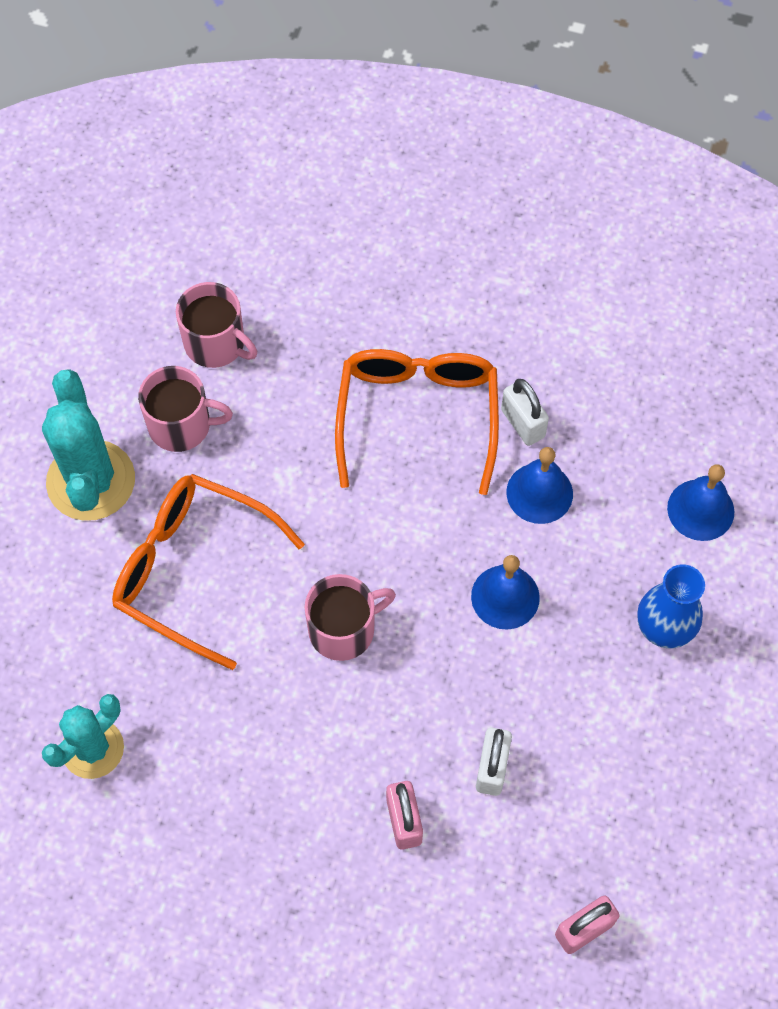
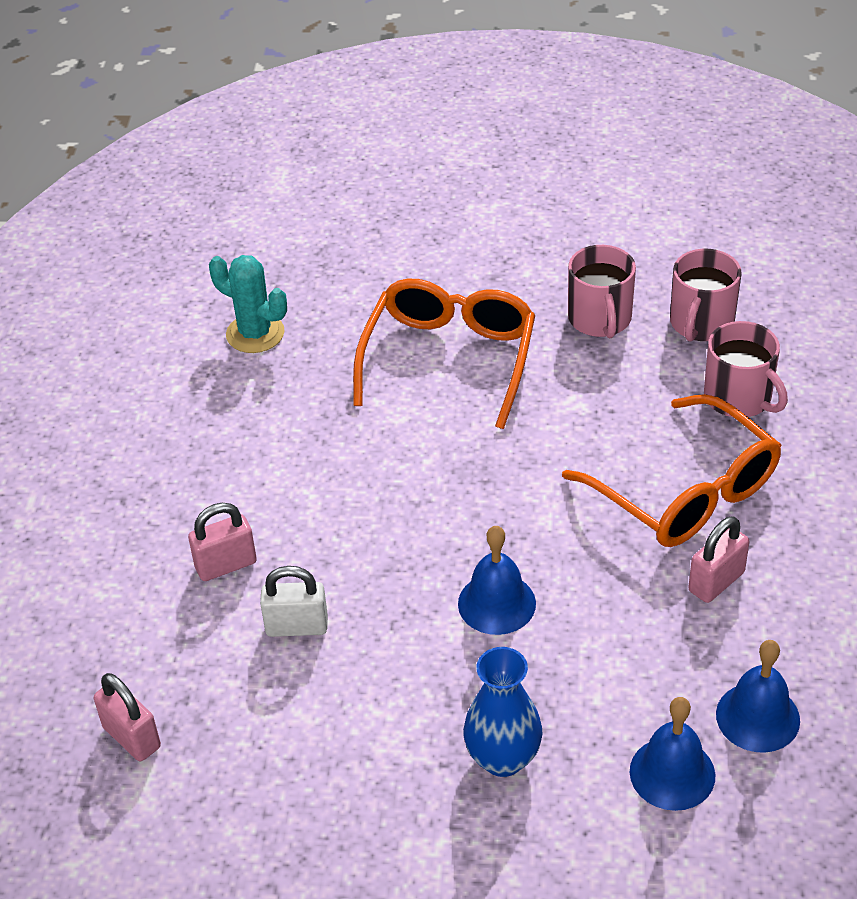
camera: 80 degrees right, 20 degrees down
turquoise cactus [42,369,135,521] -> none
pink mug [305,574,396,661] -> pink mug moved to [704,321,788,417]
orange glasses [335,349,499,495] -> orange glasses turned 60 degrees clockwise [562,394,782,547]
white padlock [501,379,549,446] -> pink padlock [688,516,749,603]
blue bell [506,447,573,524] -> blue bell moved to [716,640,800,753]

